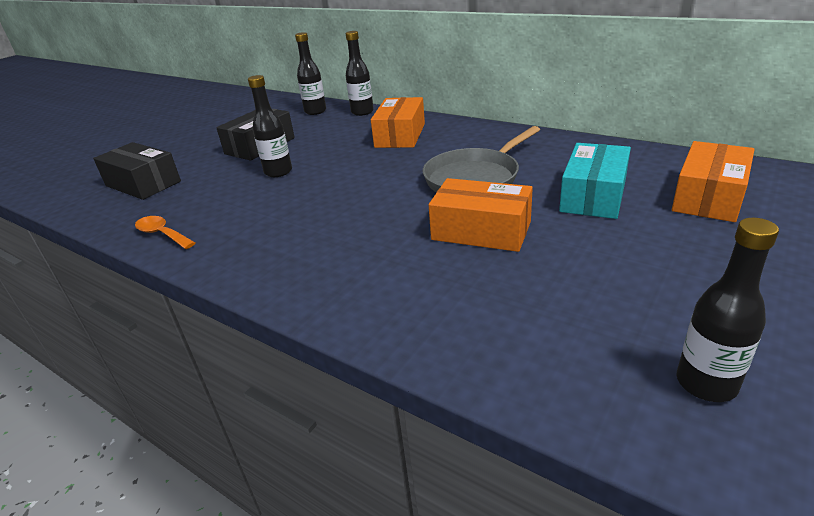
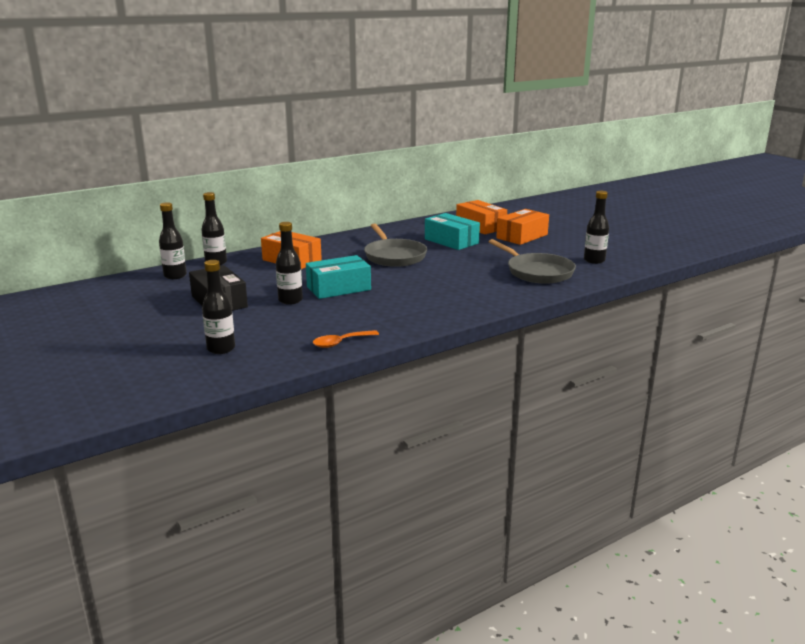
camera: 70 degrees left, 10 degrees down
black box [93,142,181,200] -> black bottle [202,260,235,354]
orange box [429,178,533,252] -> orange box moved to [496,209,549,245]
none -> turquoise box [306,255,371,299]
none -> grey pan [489,239,576,284]

